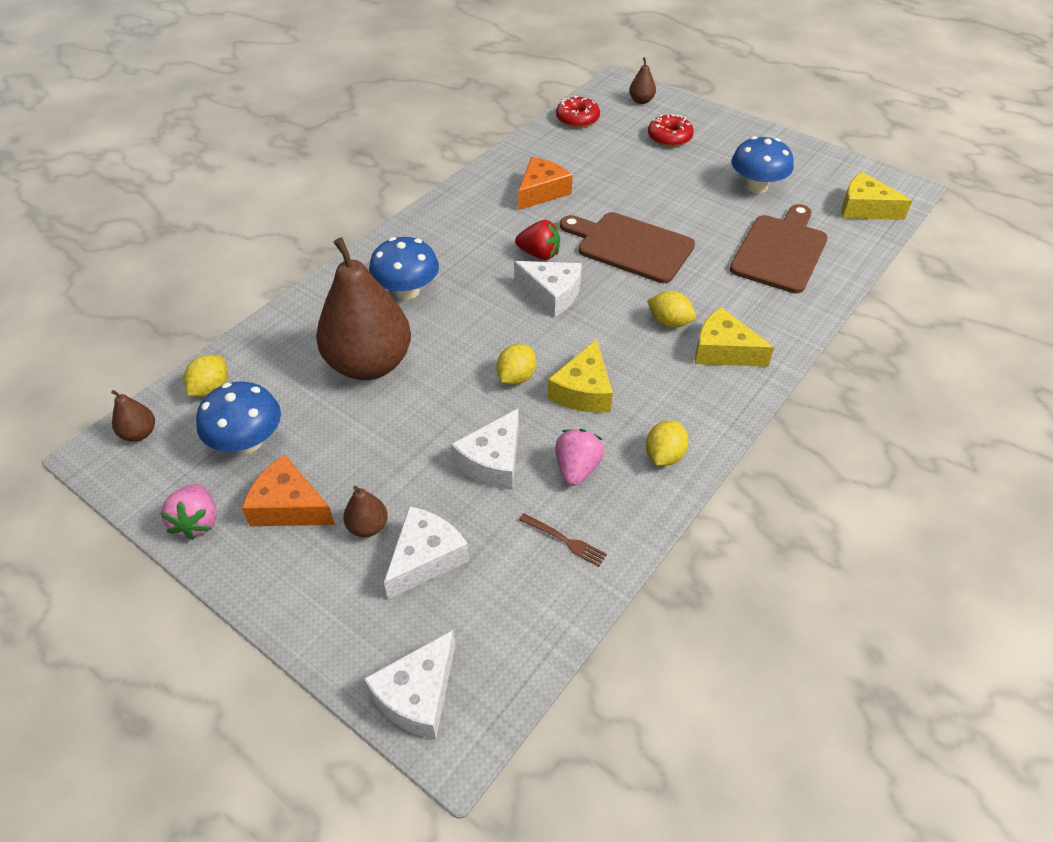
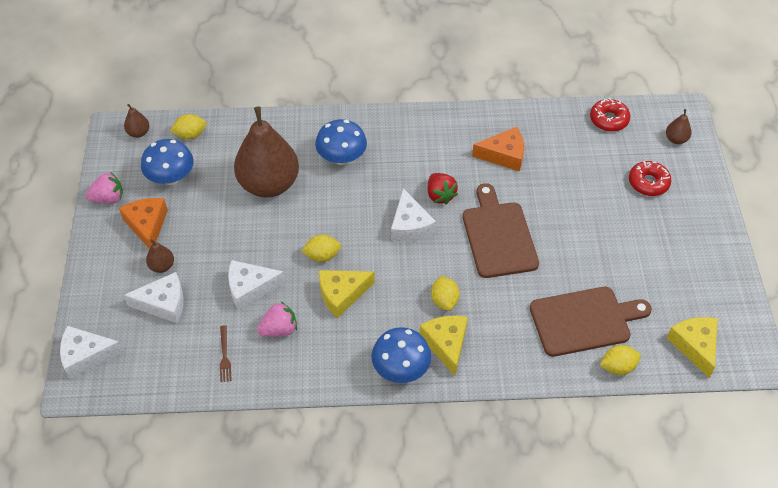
camera: 50 degrees right, 5 degrees up
pink strawberry [160,484,217,540] -> pink strawberry turned 150 degrees counterclockwise [86,172,123,204]
yellow lemon [646,420,689,466] -> yellow lemon moved to [600,345,641,375]
blue mushroom [731,136,794,193] -> blue mushroom moved to [371,327,431,383]

